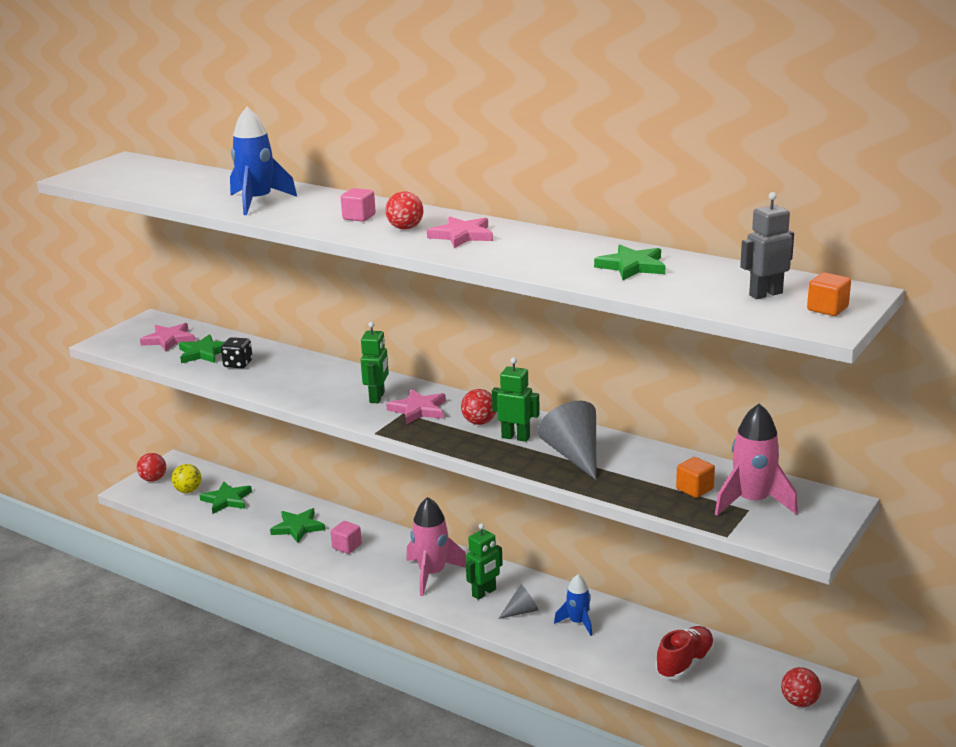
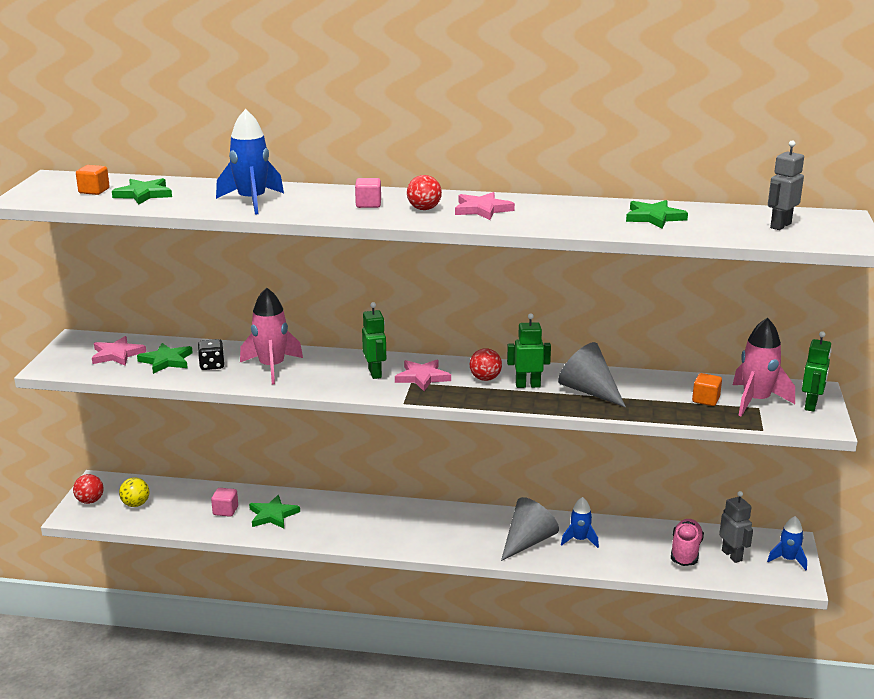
camera: 25 degrees left, 0 degrees up
green star [199,482,252,514] -> green star moved to [112,178,172,205]
pink cube [331,521,362,554] -> pink cube moved to [211,488,238,517]
pink rocket [406,497,466,596] -> pink rocket moved to [240,287,303,384]
green robot [466,523,503,600] -> green robot moved to [802,331,832,412]
grey cone [498,584,539,619] -> grey cone [501,497,559,561], size x1.83
red shoe [656,626,715,680] -> pink shoe [671,519,704,566]
red ball [781,667,821,707] -> blue rocket [767,516,807,570]
orange cube [807,272,851,316] -> orange cube moved to [76,165,110,195]
none -> grey robot [719,491,753,563]

